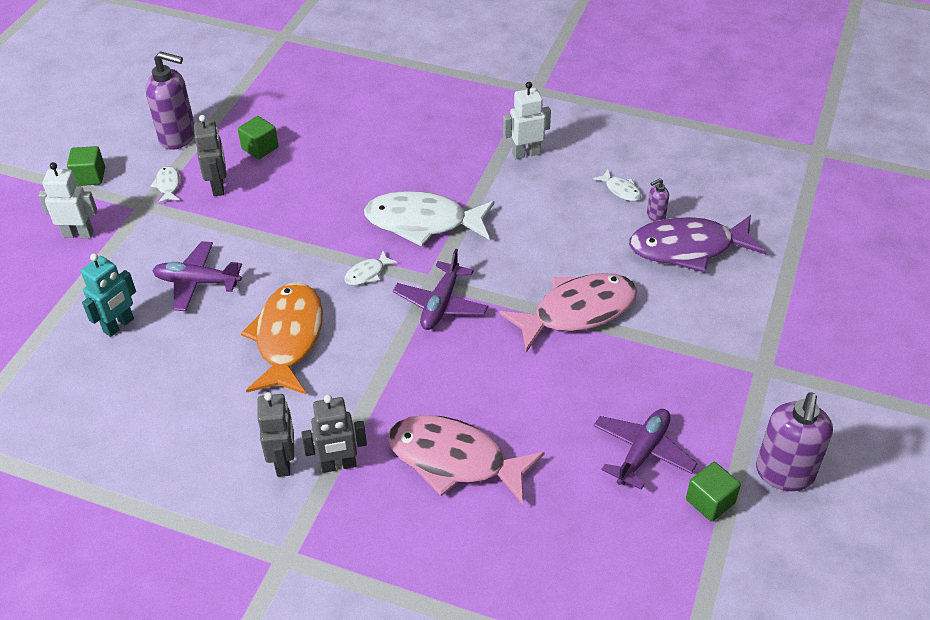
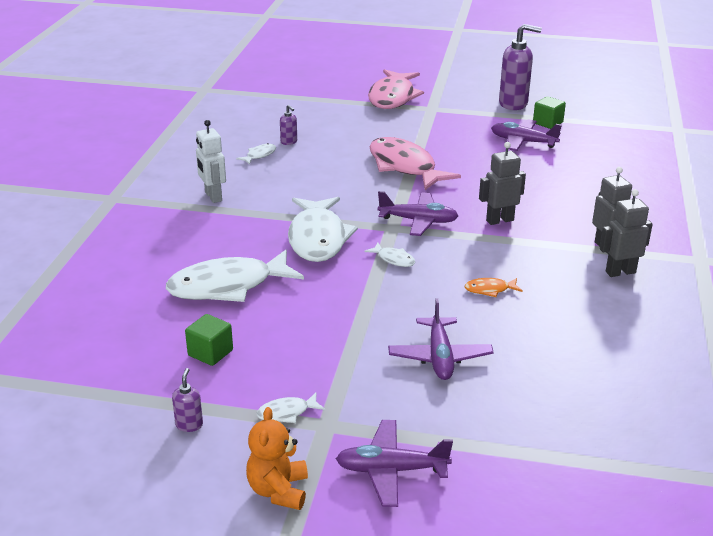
camera: 100 degrees left, 15 degrees down
white robot [39,162,97,238] -> purple plane [336,420,453,507]
green cube [67,146,105,186] -> orange teddy bear [246,407,308,510]
turquoise robot [81,253,136,337] -> none
purple soap dispenser [146,51,194,150] -> purple soap dispenser [172,368,203,432], size x0.46
grey robot [194,115,226,196] -> grey robot moved to [479,142,526,225]
orange fish [241,282,323,394] -> orange fish [465,278,523,297], size x0.42
pink fish [388,415,545,505] -> pink fish moved to [368,69,424,109]
purple fish [629,215,767,273] -> none
none -> white fish [166,250,304,302]

